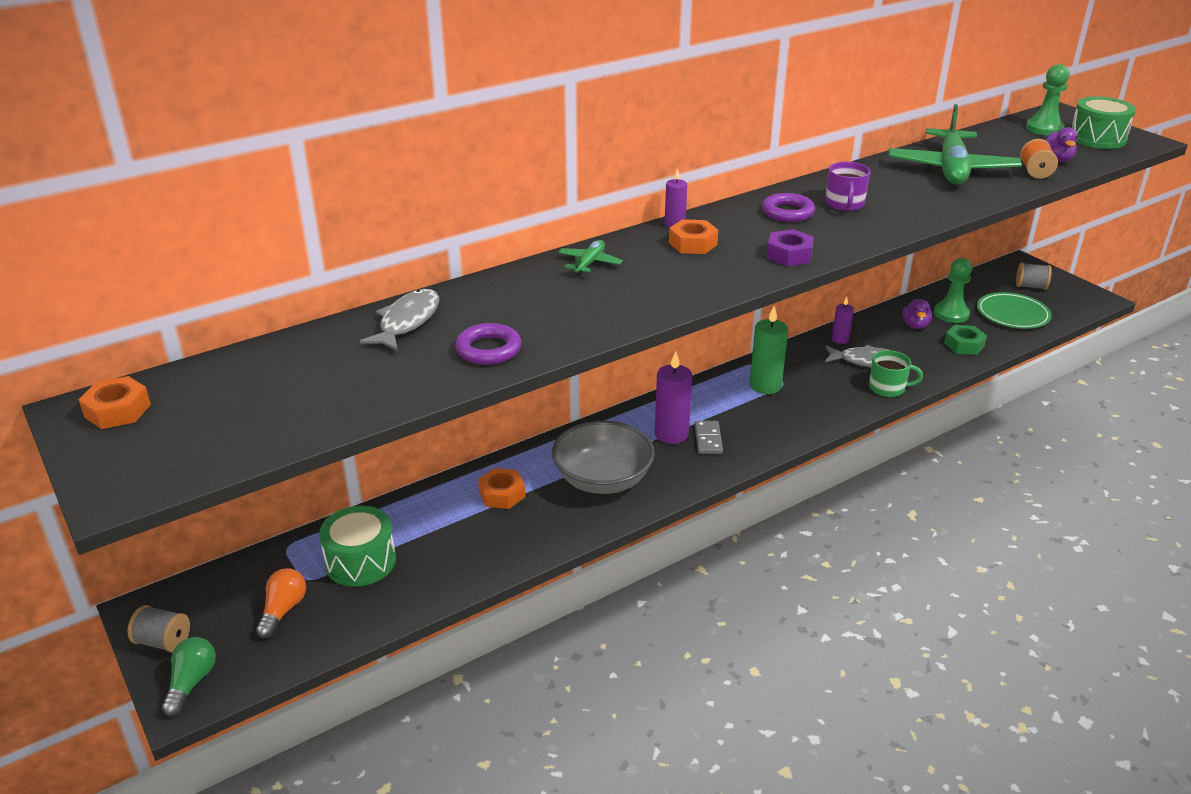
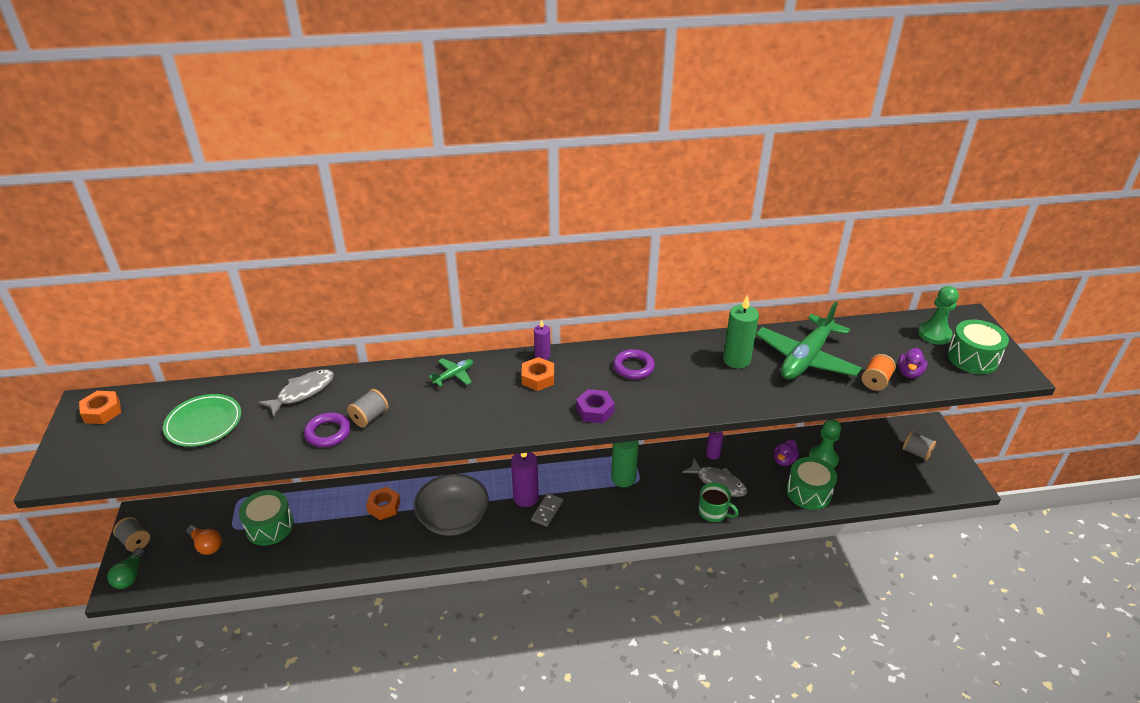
camera: 25 degrees right, 5 degrees up
green light bulb [162,637,216,716] -> green light bulb turned 150 degrees clockwise [107,548,145,589]
orange light bulb [256,568,306,638] -> orange light bulb turned 90 degrees clockwise [186,525,222,555]
purple mug [825,162,871,211] -> none
green nut [944,325,987,355] -> green drum [786,457,837,510]
green plate [977,292,1052,329] -> green plate moved to [163,394,241,447]
none -> grey spool [347,389,389,427]
none -> green candle [723,295,759,369]

